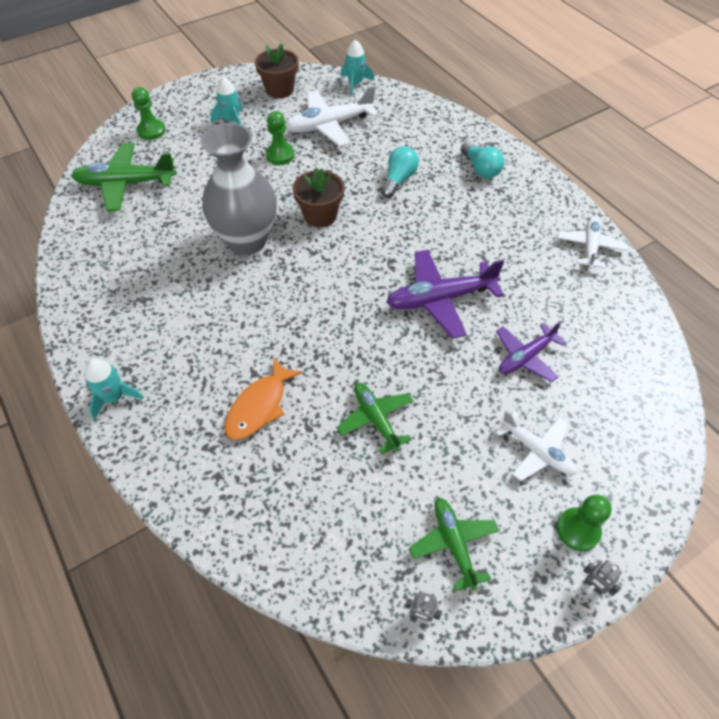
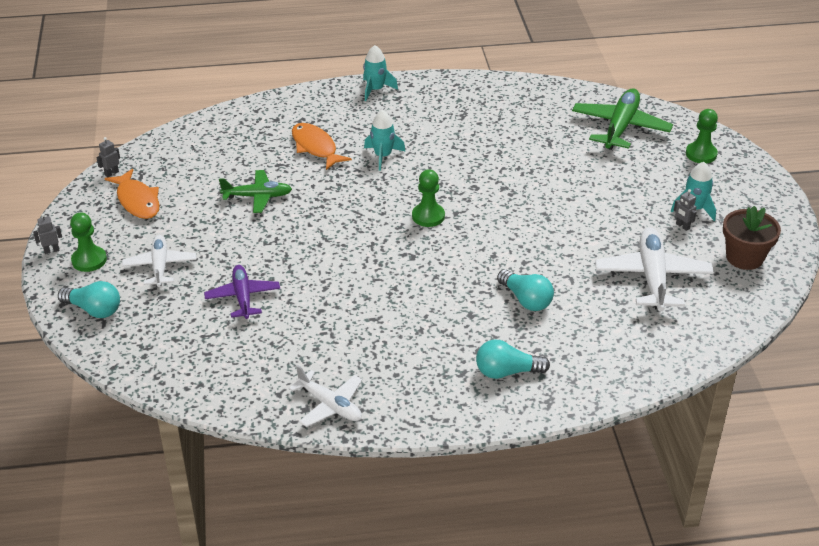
camera: 115 degrees right, 15 degrees down
grey vase [200,123,277,255] -> none
green pawn [266,111,294,165] -> green pawn moved to [412,169,445,227]
brown flower pot [292,168,344,227] -> none
turquoise rocket [341,39,375,96] -> turquoise rocket moved to [364,110,406,171]
purple plane [386,250,504,339] -> none
green plane [409,498,499,591] -> orange fish [105,169,160,219]
white plane [495,410,577,481] -> white plane turned 105 degrees clockwise [122,235,196,287]
none -> turquoise light bulb [58,281,120,318]
none -> grey robot [674,189,697,231]

